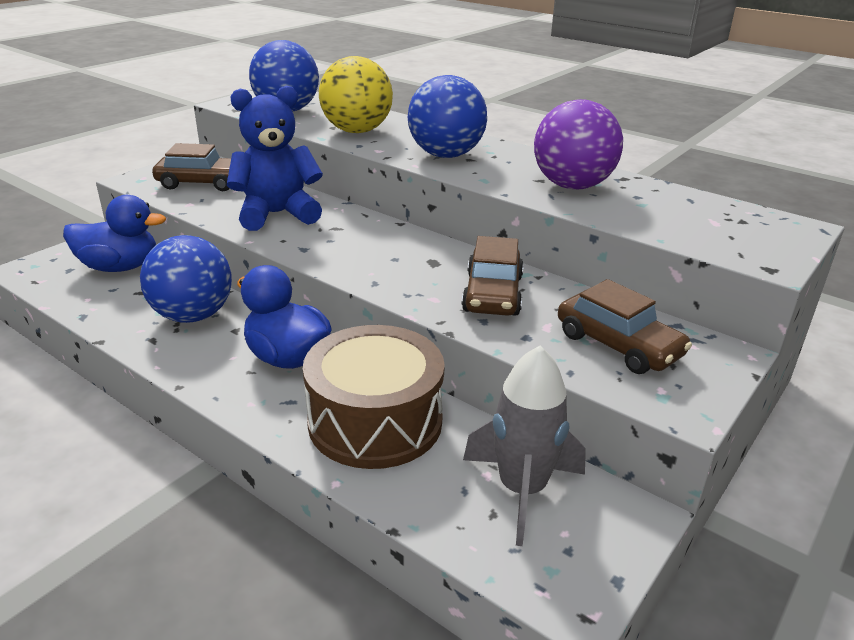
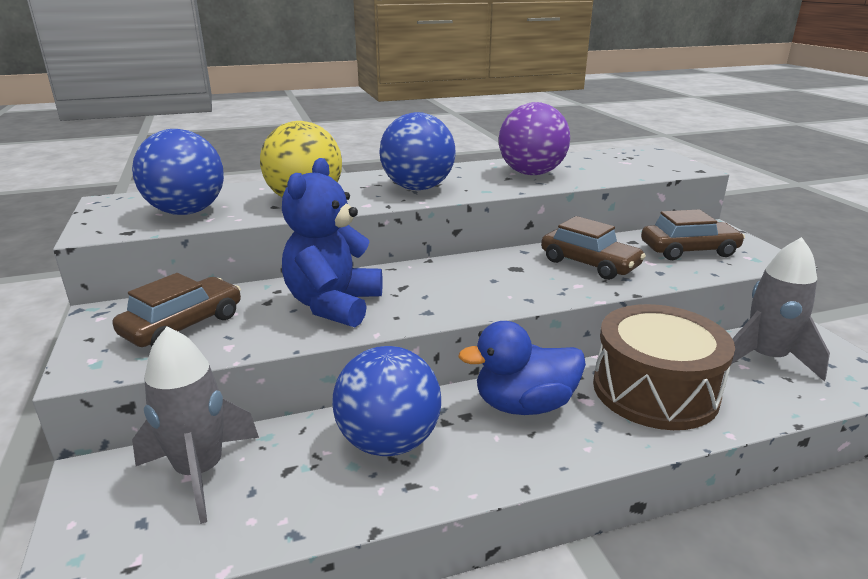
camera: 55 degrees left, 5 degrees down
blue duck [63,195,166,272] -> grey rocket [132,326,259,524]

